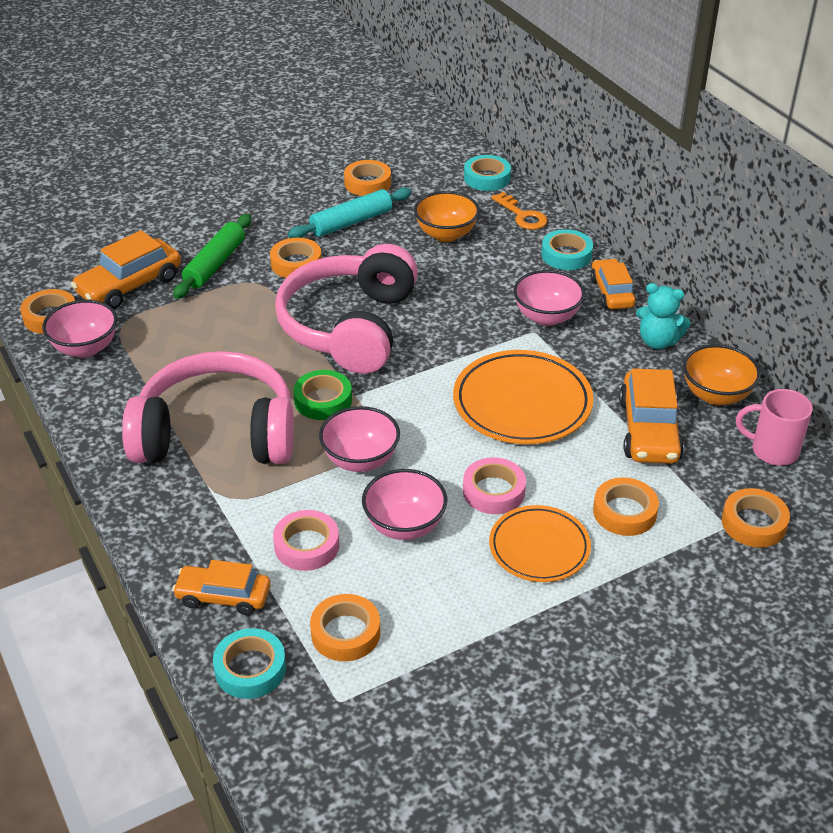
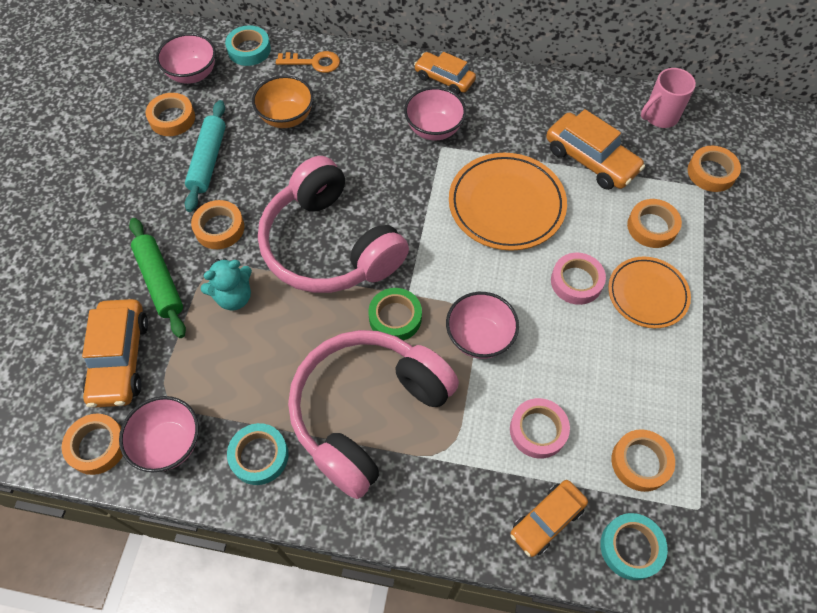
camera: 50 degrees left, 20 degrees up
pink bowl [362,469,447,540] -> pink bowl moved to [156,33,216,84]
turquoise tape [541,229,593,270] -> turquoise tape moved to [227,423,288,485]
turquoise teddy bear [636,283,691,349] -> turquoise teddy bear moved to [201,258,252,310]
orange bowl [683,344,761,405] -> none

